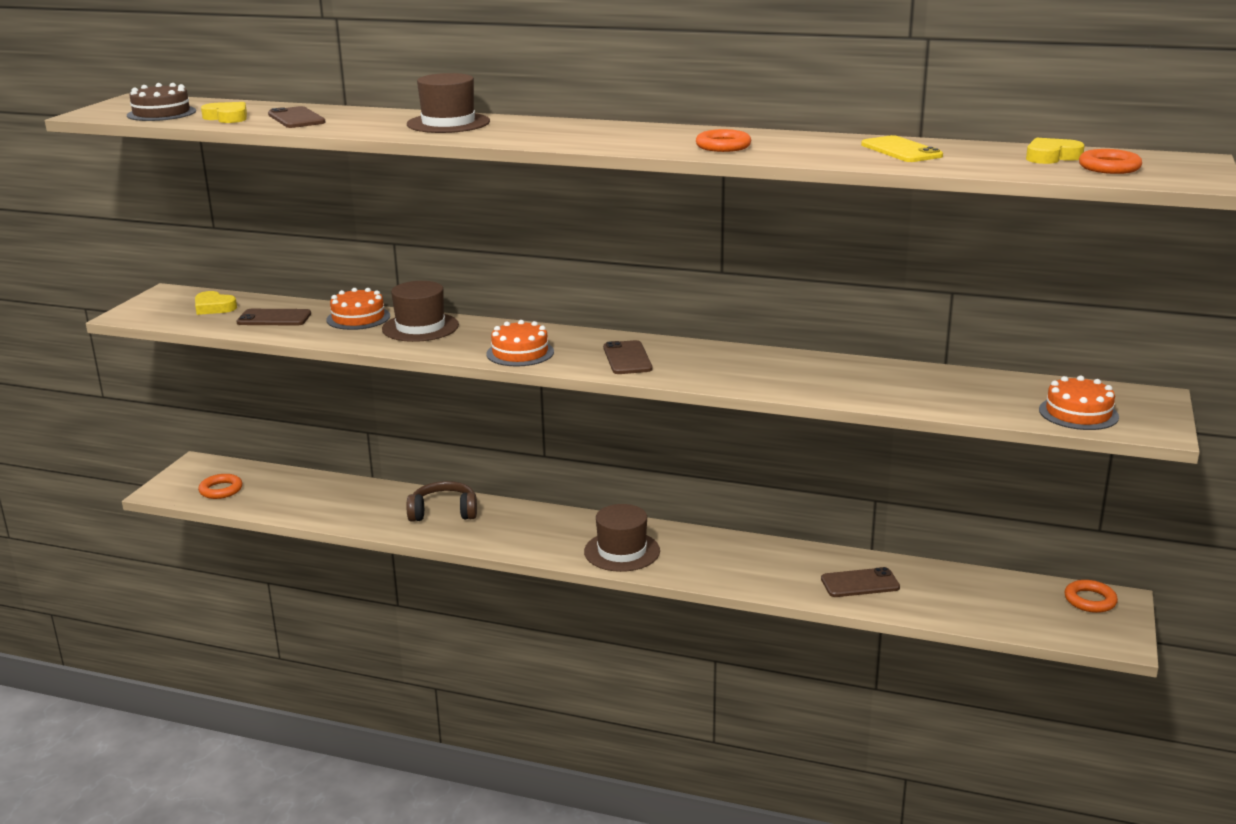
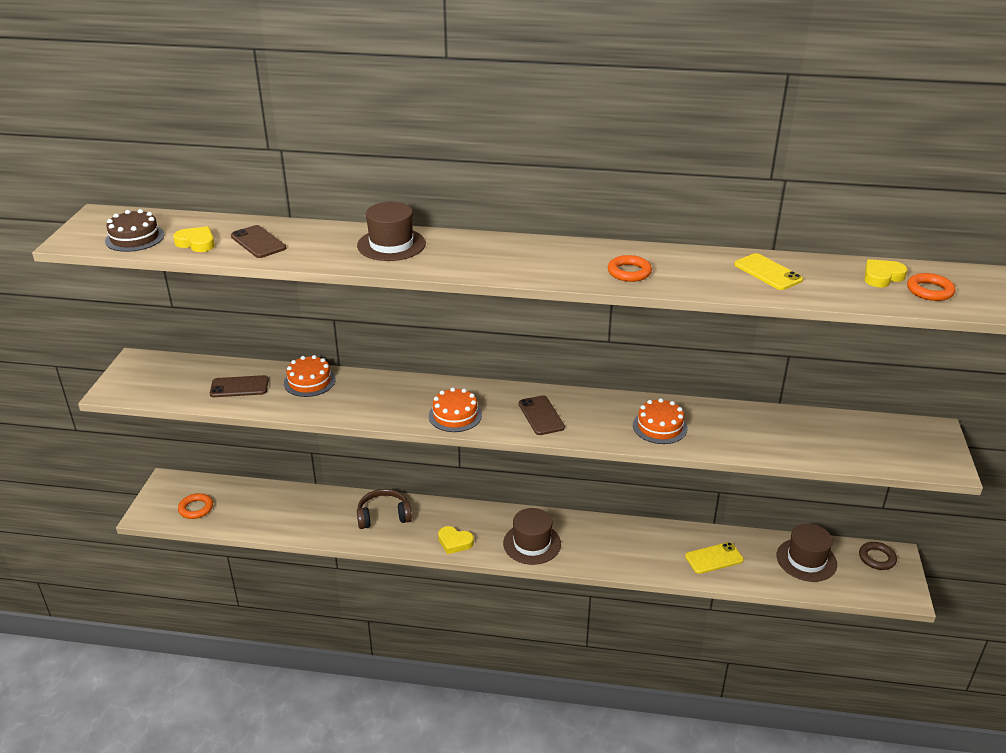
camera: 10 degrees left, 10 degrees up
yellow heart [195,291,237,315] -> yellow heart moved to [438,526,474,554]
brown hat [382,281,459,342] -> brown hat moved to [777,524,837,582]
brown phone [821,567,900,597] -> yellow phone [685,542,744,574]
orange cake [1039,375,1119,430] -> orange cake moved to [633,398,688,444]
orange ring [1064,580,1118,613] -> brown ring [859,542,897,570]

